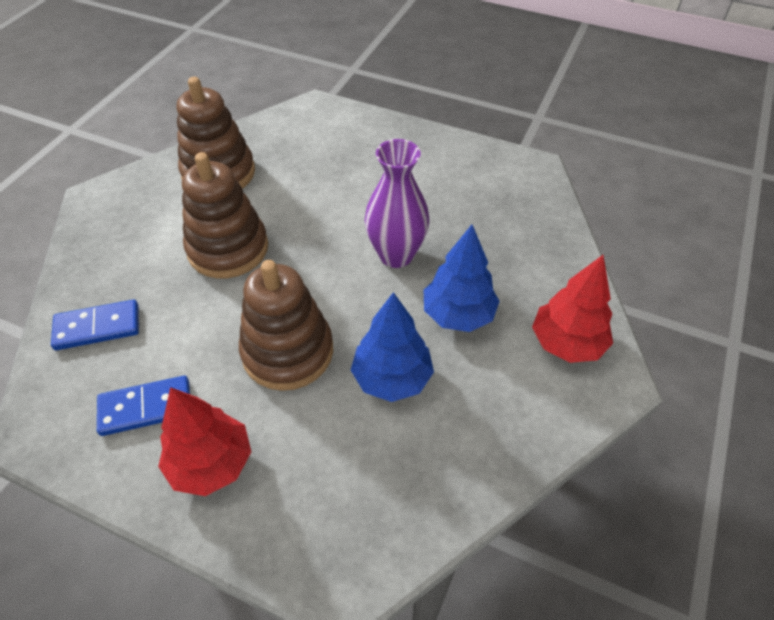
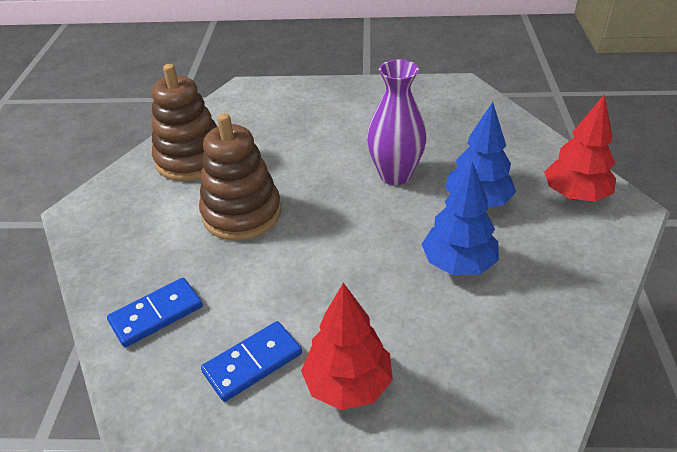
camera: 20 degrees left, 10 degrees down
brown stacking toy [239,260,333,391] -> none

